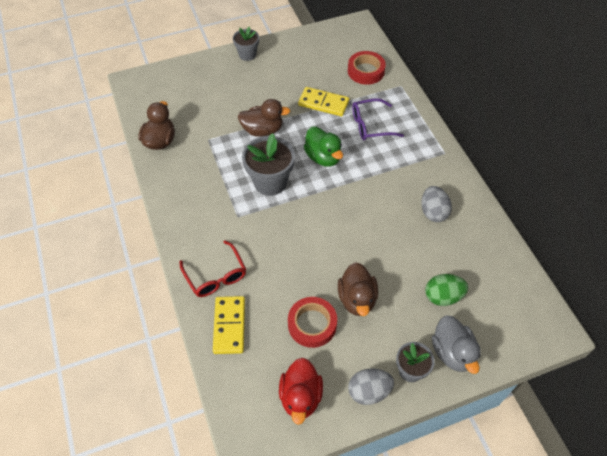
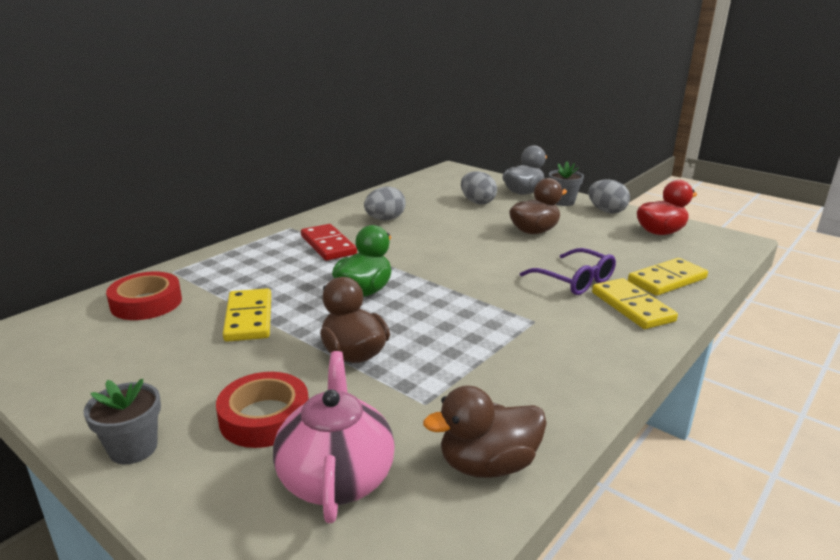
camera: 120 degrees left, 30 degrees down
red glasses [179,240,246,297] -> yellow domino [592,278,678,329]
grey flower pot [242,133,295,196] -> none
red tape [288,297,337,348] -> red tape moved to [216,372,309,448]
purple glasses [352,98,404,140] -> purple glasses moved to [520,248,616,295]
green egg [425,274,468,306] -> grey egg [461,171,497,205]
none -> pink teapot [273,351,395,523]
none -> red domino [301,224,357,261]

